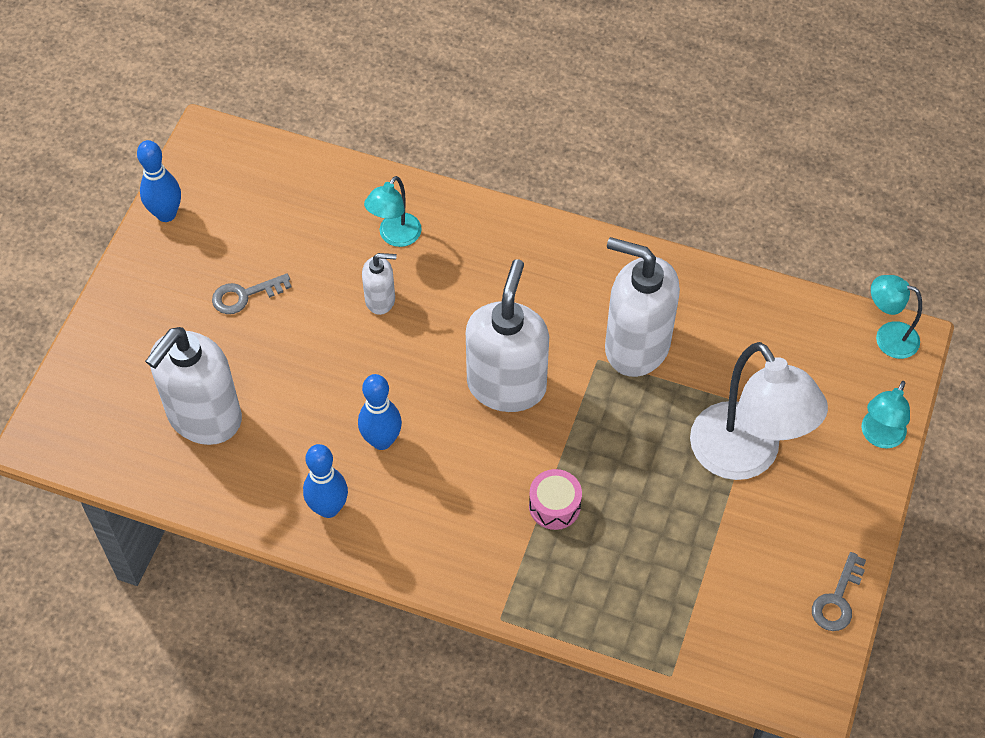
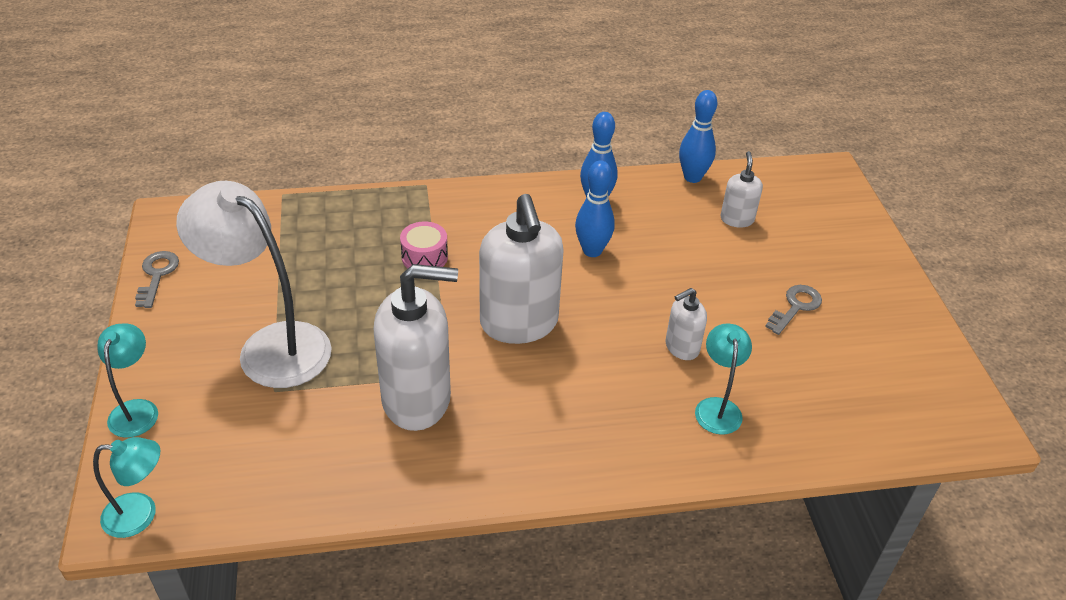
camera: 150 degrees right, 15 degrees down
blue bowling pin [137,140,181,222] -> blue bowling pin moved to [679,90,717,183]
white soap dispenser [145,327,242,445] -> white soap dispenser [720,151,763,228], size x0.49

